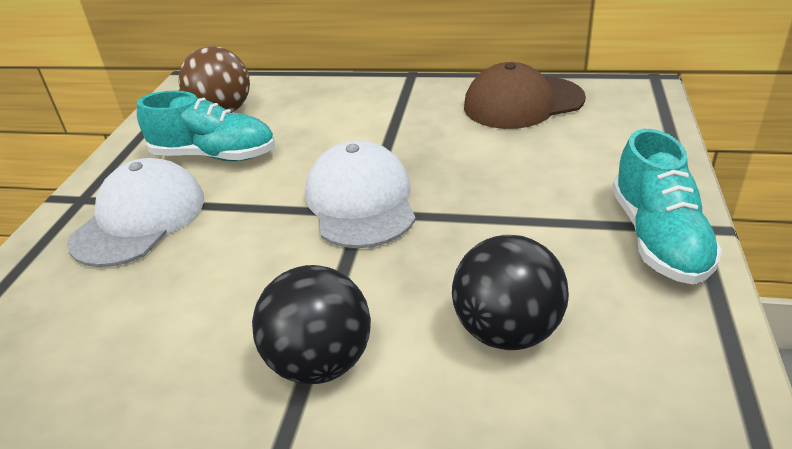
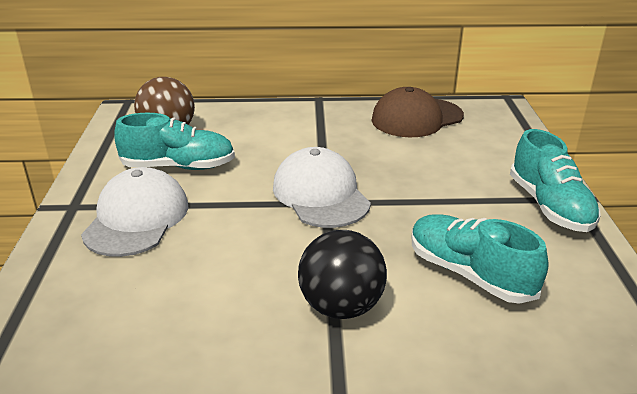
camera: 15 degrees left, 5 degrees down
black ball [452,235,569,350] -> turquoise shoe [412,214,548,304]

